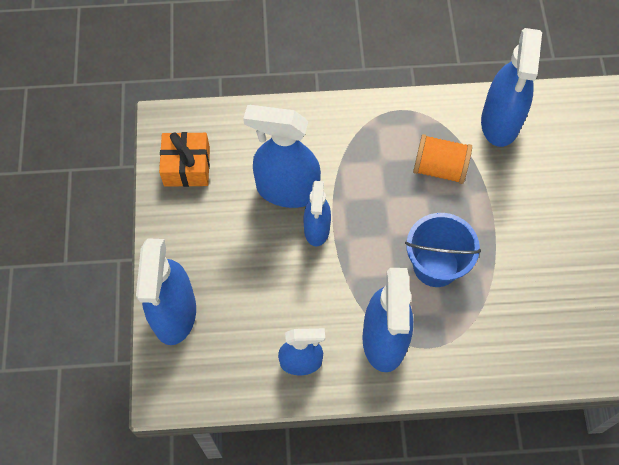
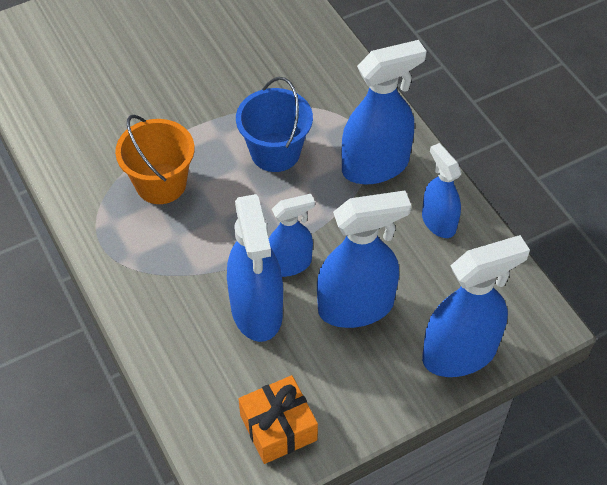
camera: 115 degrees left, 10 degrees down
orange spool [413,134,472,184] -> orange bucket [115,115,195,204]
blue spray bottle [481,28,542,147] -> blue spray bottle moved to [317,191,411,328]

